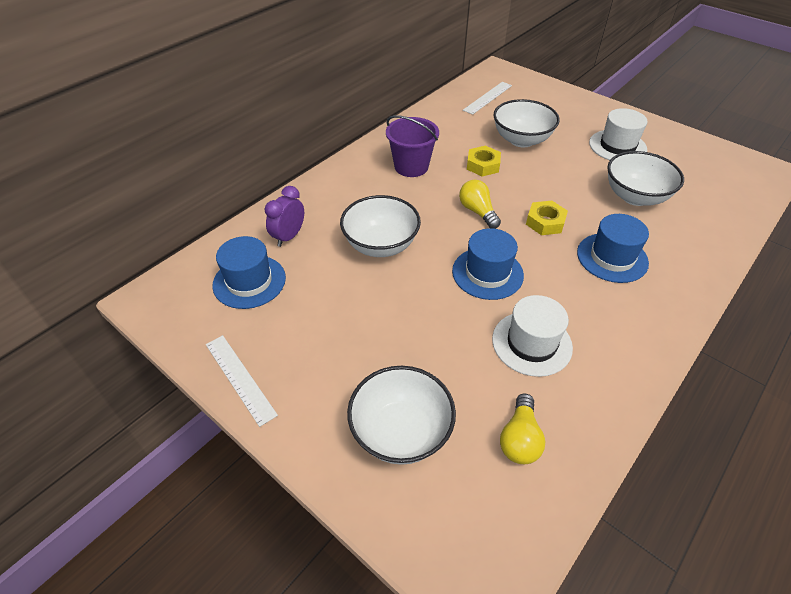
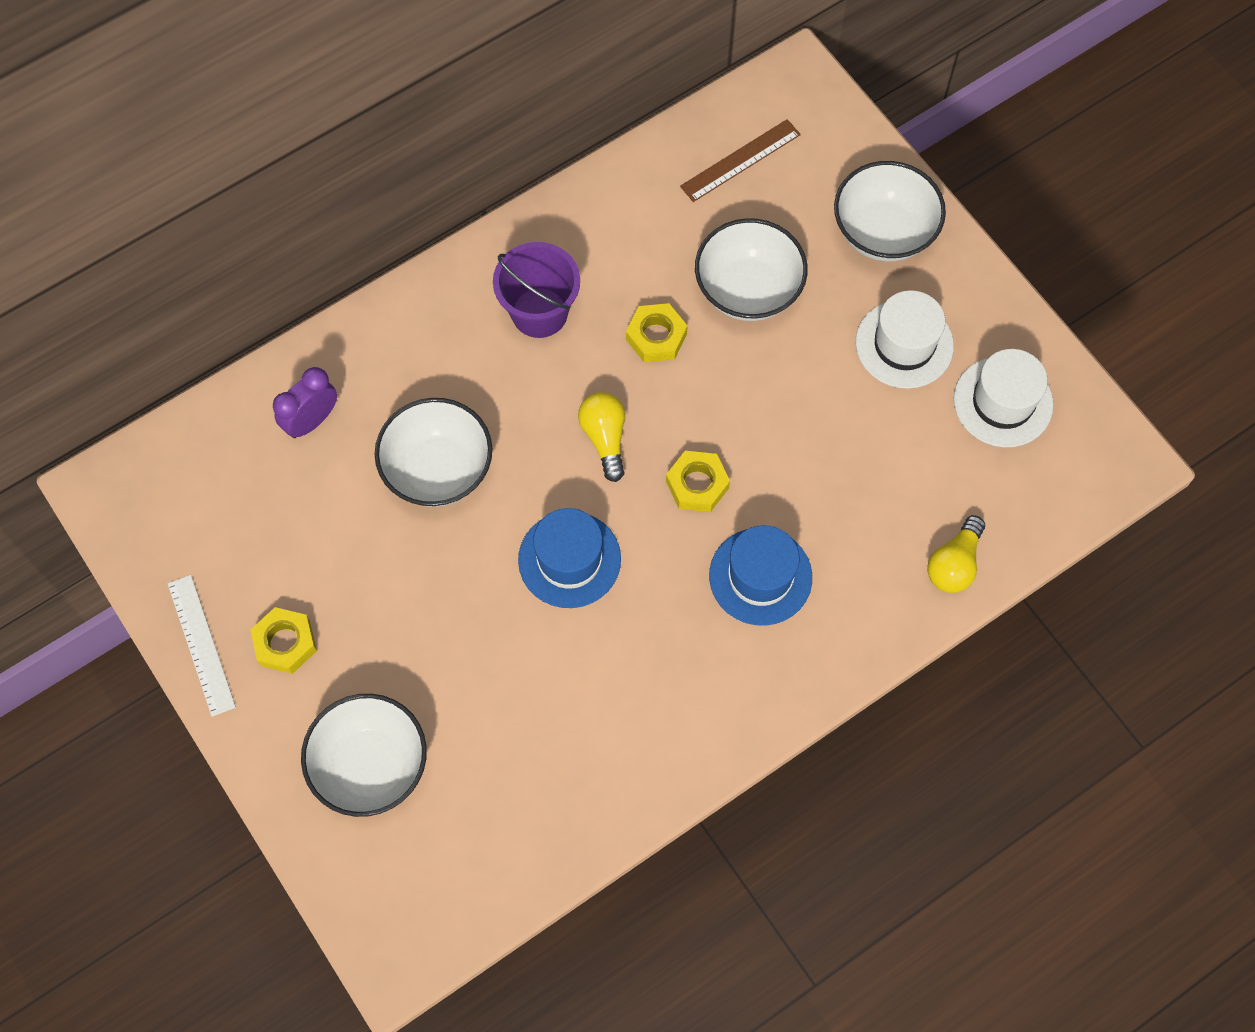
camera: 15 degrees right, 20 degrees up
blue hat [212,236,286,309] -> none
white ruler [463,82,512,115] -> brown ruler [680,119,801,202]
white hat [492,295,573,377] -> white hat moved to [954,349,1053,447]
yellow light bulb [500,394,545,464] -> yellow light bulb moved to [927,515,985,593]
white bowl [607,151,684,206] -> white bowl moved to [834,161,946,261]
none -> yellow nut [250,607,317,674]

